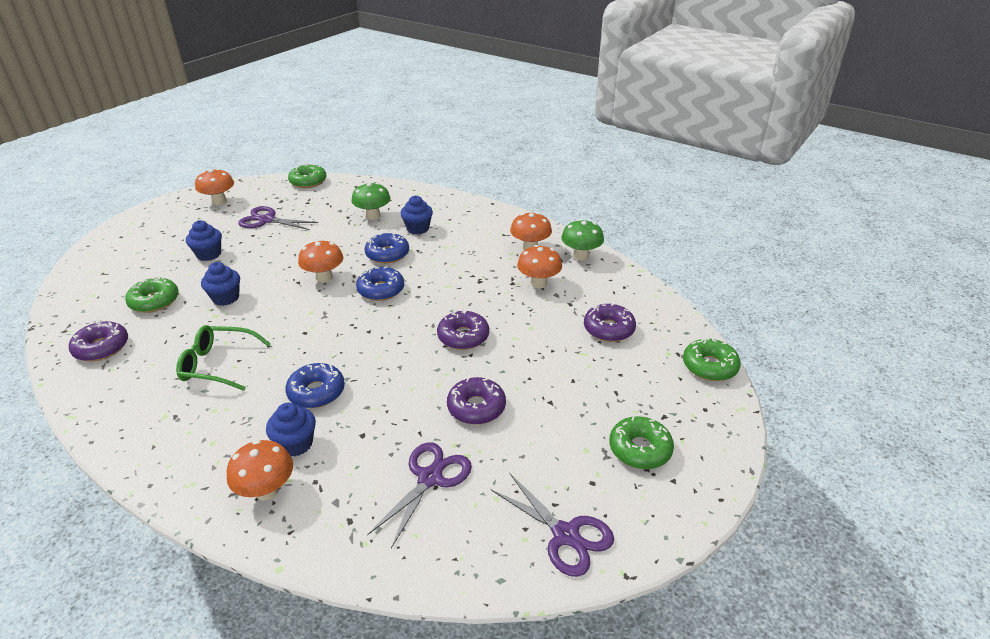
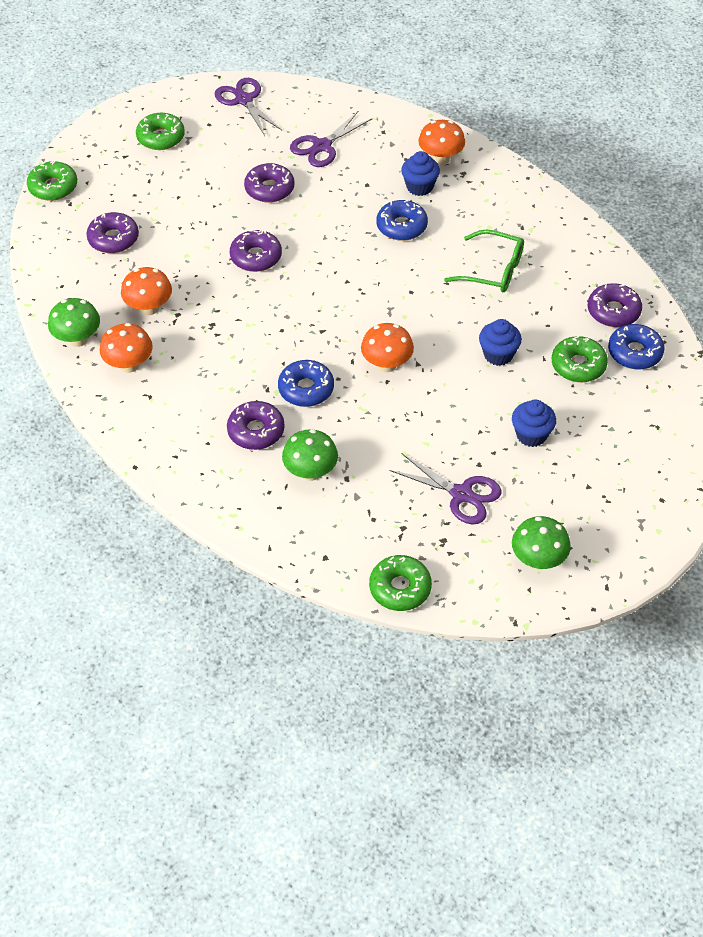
camera: 165 degrees left, 15 degrees up
orange mushroom [195,169,234,205] -> green mushroom [512,516,571,569]
blue donut [356,266,404,301] -> blue donut moved to [608,324,664,369]
blue cupcake [400,195,433,234] -> purple donut [227,401,285,450]

